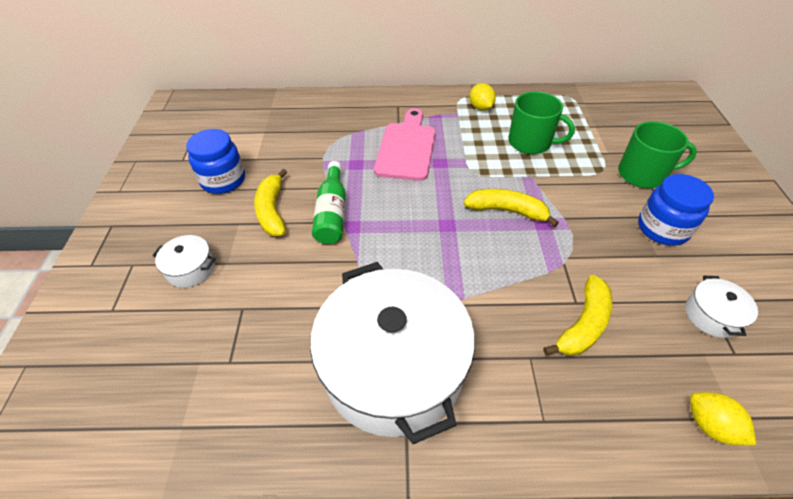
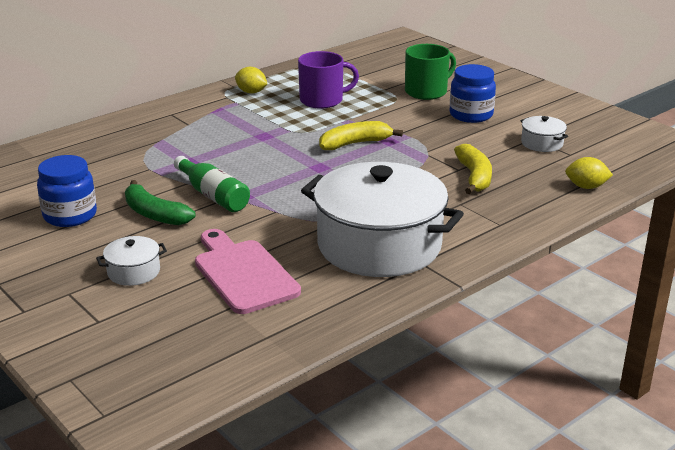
camera: 40 degrees left, 20 degrees down
yellow banana [254,169,287,236] -> green banana [125,180,195,225]
pink cutting board [374,108,436,181] -> pink cutting board moved to [195,229,301,314]
green mug [508,91,575,154] -> purple mug [298,51,359,109]

